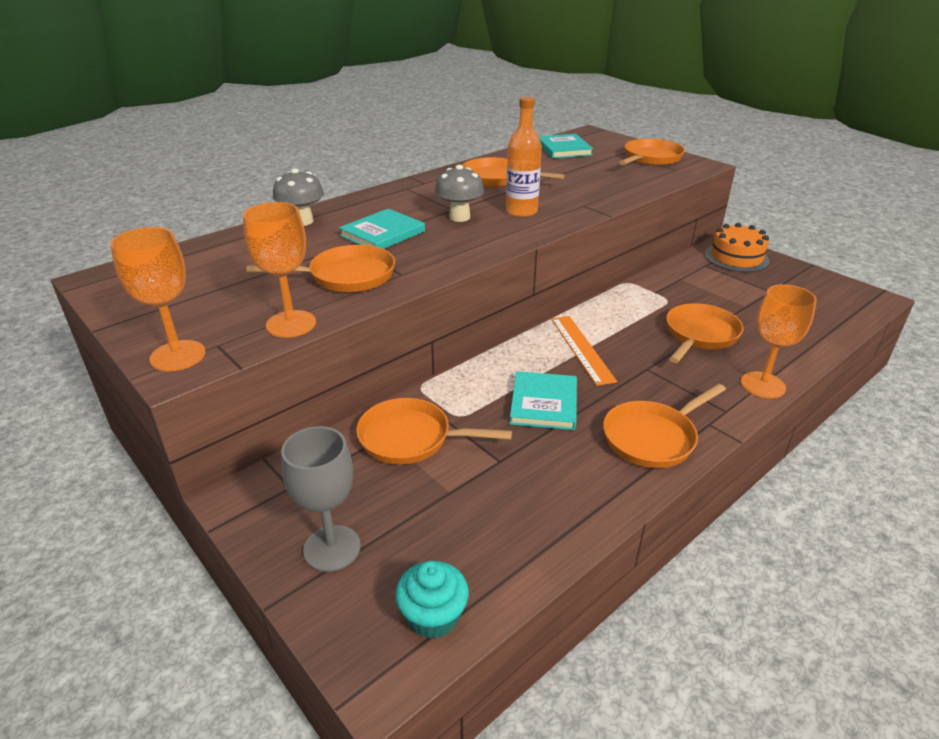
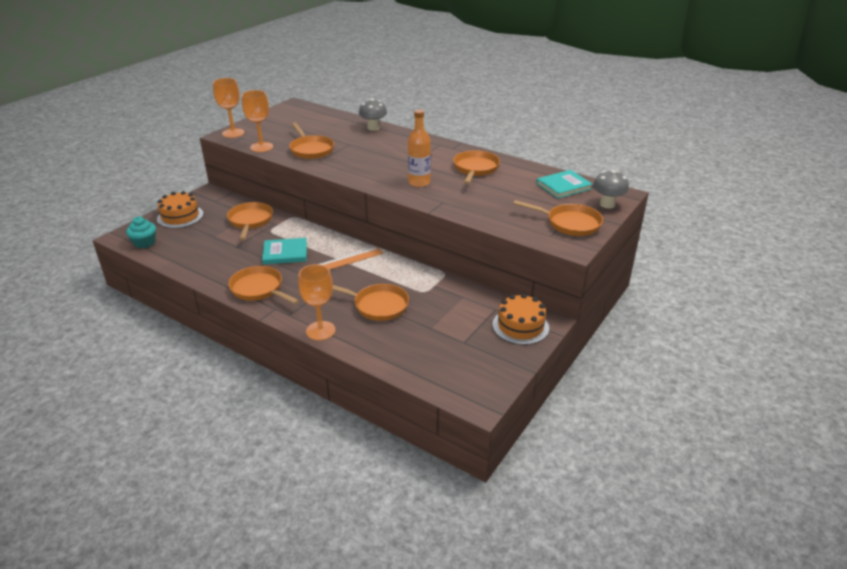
camera: 75 degrees right, 0 degrees up
grey goblet [281,426,361,572] -> orange cake [157,191,203,228]
turquoise book [339,209,425,249] -> none
grey mushroom [435,165,484,222] -> grey mushroom moved to [593,170,629,209]

